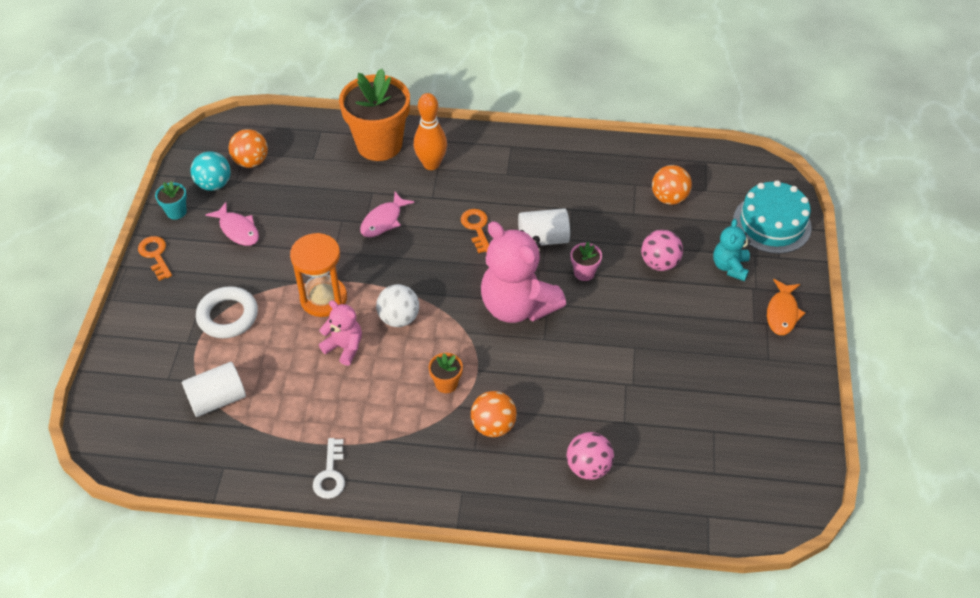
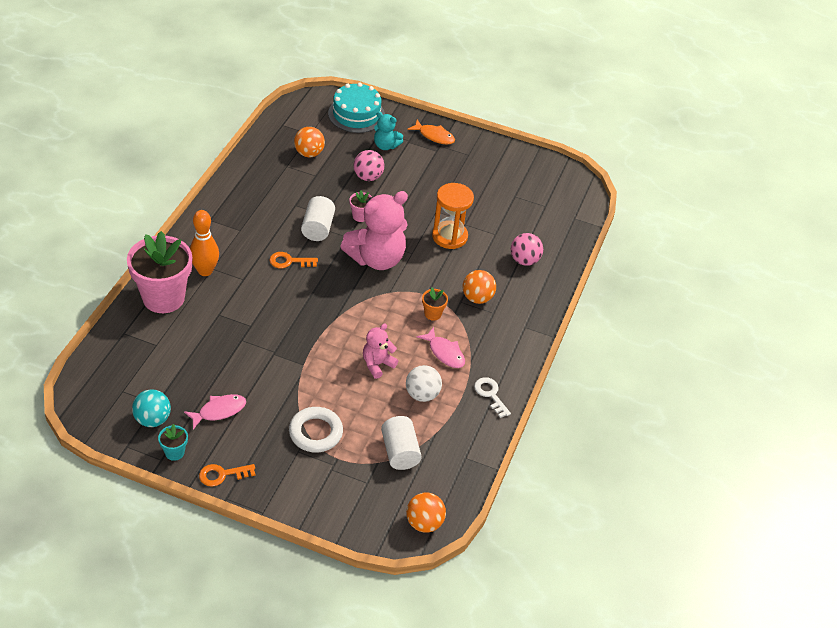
camera: 80 degrees left, 5 degrees down
orange ball [229,129,268,168] -> orange ball moved to [406,493,446,532]
orange hourglass [290,233,347,317] -> orange hourglass moved to [432,183,474,249]
white key [313,438,345,499] -> white key turned 135 degrees counterclockwise [474,377,511,418]
orange flower pot [339,69,410,161] -> pink flower pot [127,231,192,313]
pink fish [360,192,415,237] -> pink fish moved to [417,327,465,368]
white ball [376,284,419,327] -> white ball moved to [406,365,442,402]

